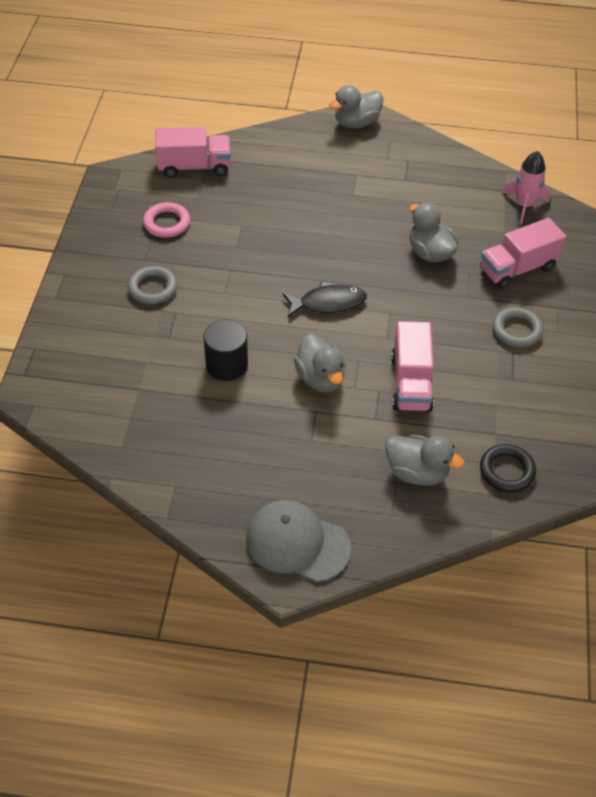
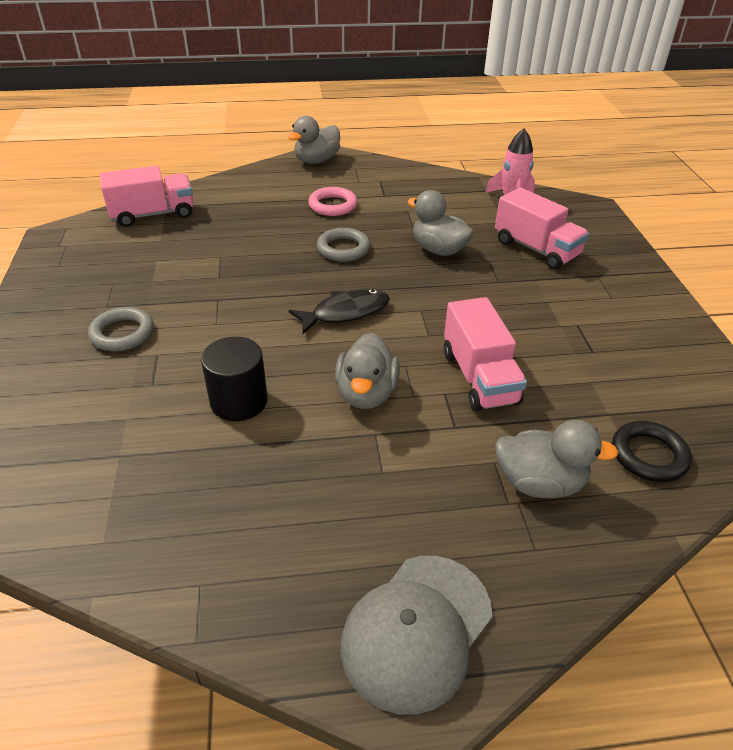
camera: 15 degrees left, 10 degrees down
pink ring [143,202,190,238] -> pink ring moved to [308,187,357,216]
grey cap [246,500,351,582] -> grey cap turned 60 degrees counterclockwise [340,556,493,714]
grey duck [294,334,345,392] -> grey duck turned 45 degrees clockwise [335,333,400,409]
pink truck [480,218,567,289] -> pink truck turned 90 degrees counterclockwise [495,187,589,270]
grey ring [492,307,543,348] -> grey ring moved to [317,228,370,262]

